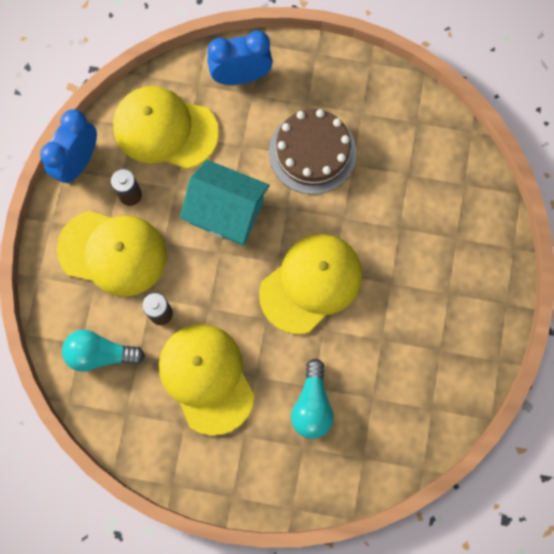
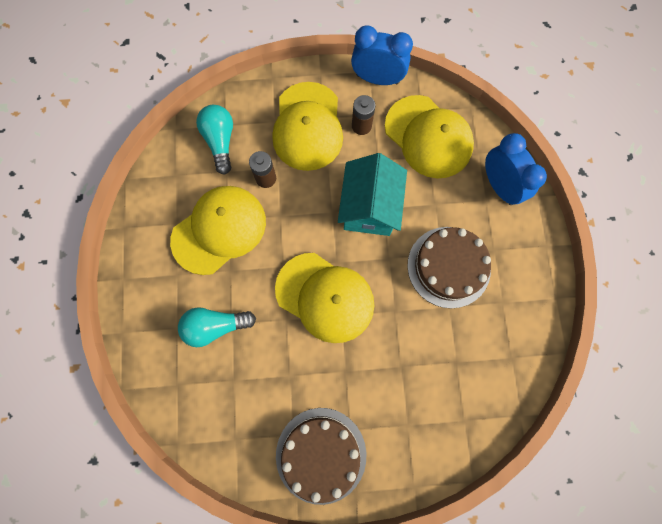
camera: 75 degrees right, 0 degrees up
yellow cap [113,86,219,169] -> yellow cap turned 135 degrees clockwise [385,95,474,179]
none -> brown cake [276,408,366,505]

